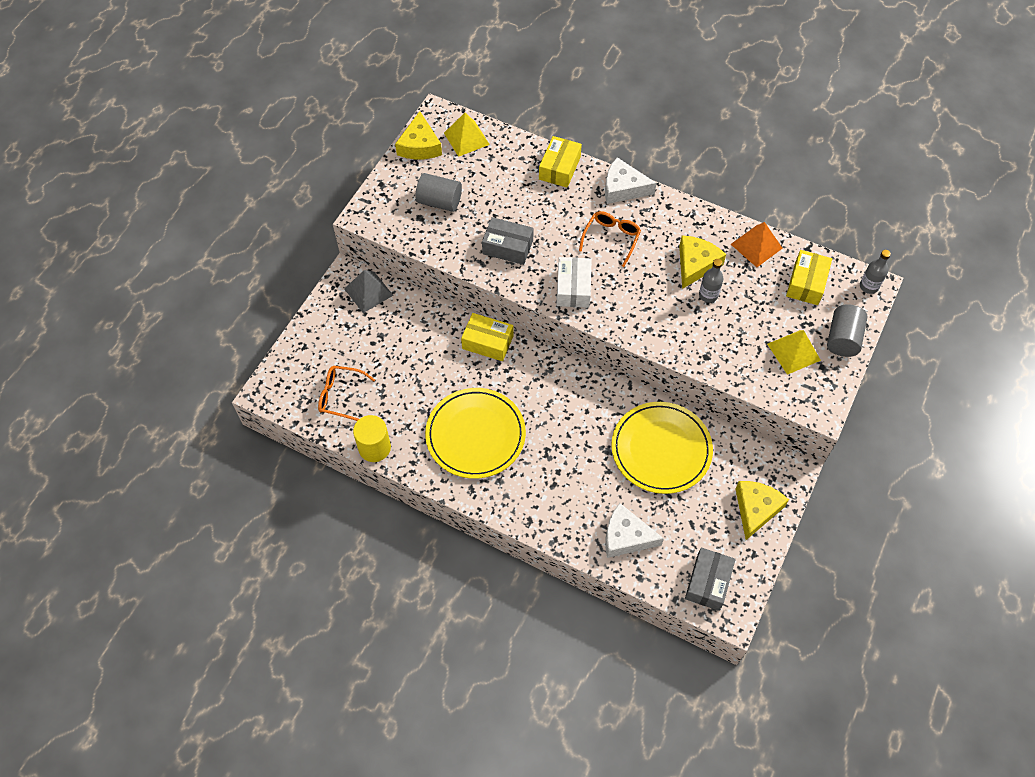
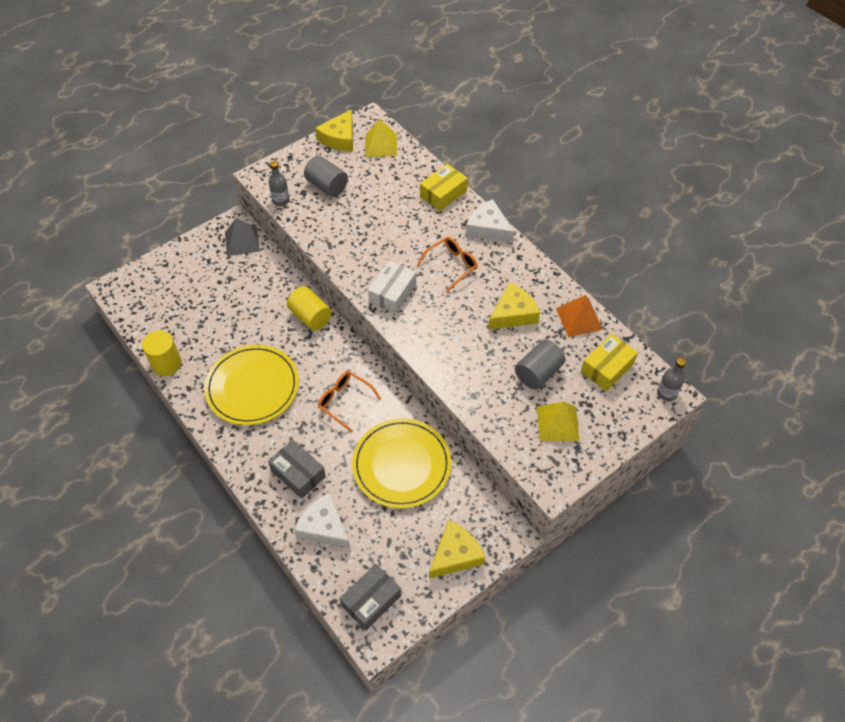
camera: 25 degrees right, 5 degrees down
orange glasses [318,366,375,421] -> orange glasses moved to [318,371,381,432]
yellow box [461,313,513,361] -> yellow cylinder [287,286,332,331]
grey box [482,217,534,265] -> grey box moved to [268,440,326,499]
grey bottle [699,259,723,303] -> grey bottle moved to [269,161,290,206]
grey cylinder [827,304,868,357] -> grey cylinder moved to [515,340,565,389]

